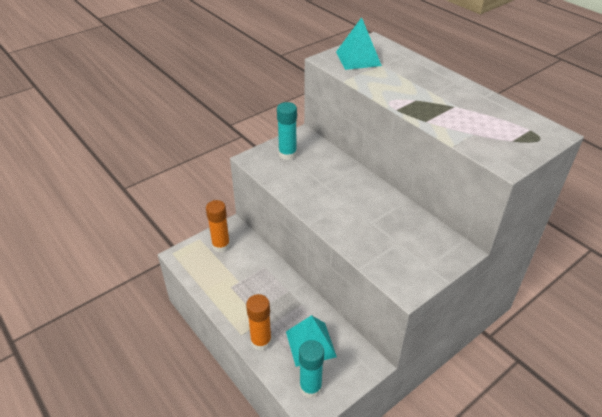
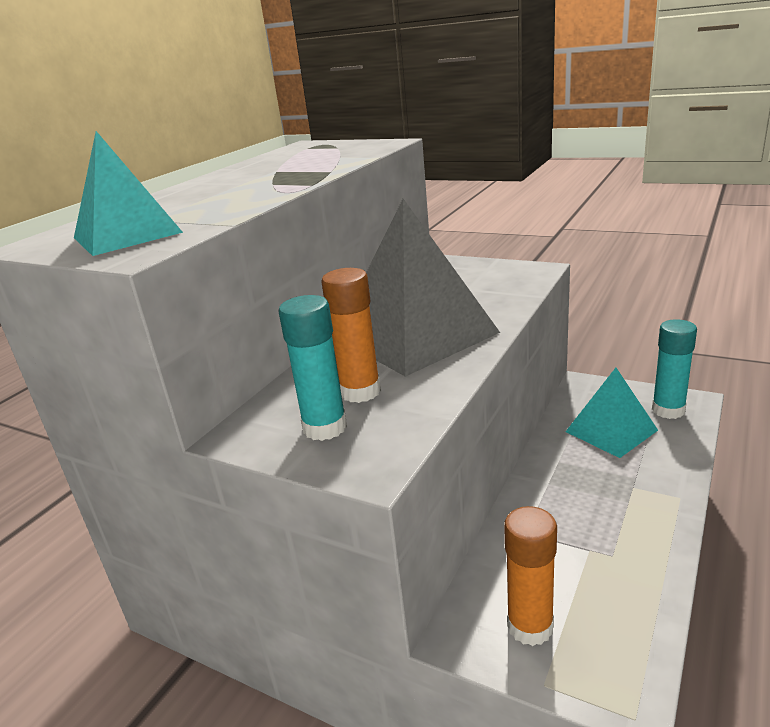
camera: 110 degrees left, 15 degrees down
orange glue stick [246,294,272,351] -> orange glue stick moved to [322,268,381,403]
none -> grey pyramid [366,199,500,377]

